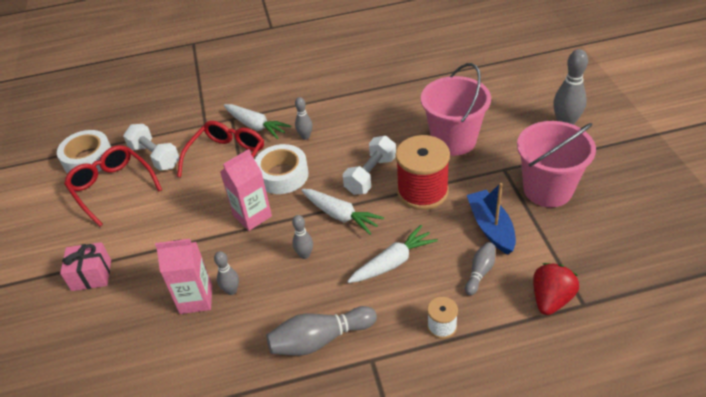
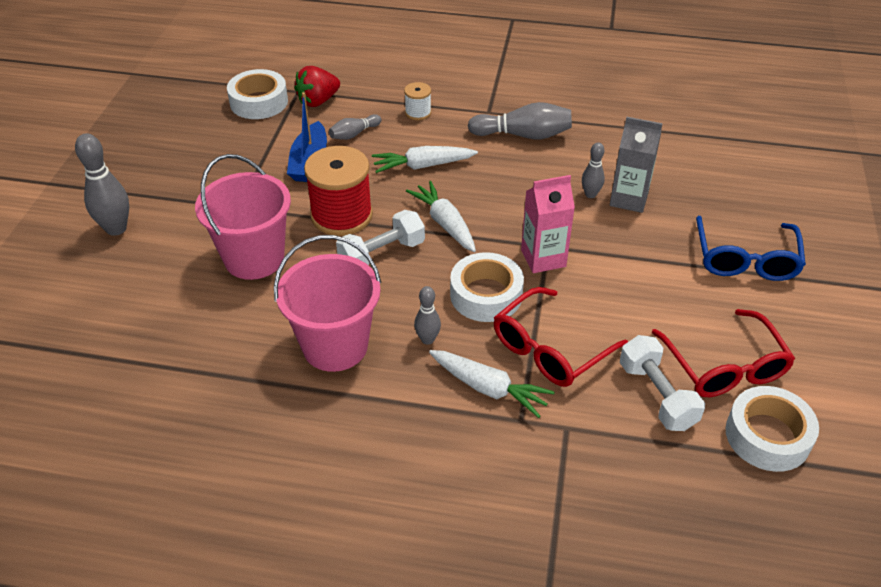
camera: 160 degrees left, 0 degrees up
pink gift [60,242,111,291] -> blue glasses [696,216,806,281]
pink carton [155,239,212,314] -> grey carton [610,117,663,213]
white carrot [224,104,291,139] -> white carrot turned 150 degrees clockwise [429,350,554,418]
grey bowling pin [292,215,313,259] -> none
pink bucket [517,121,596,207] -> pink bucket moved to [274,235,381,372]
none -> white tape [227,69,288,119]

